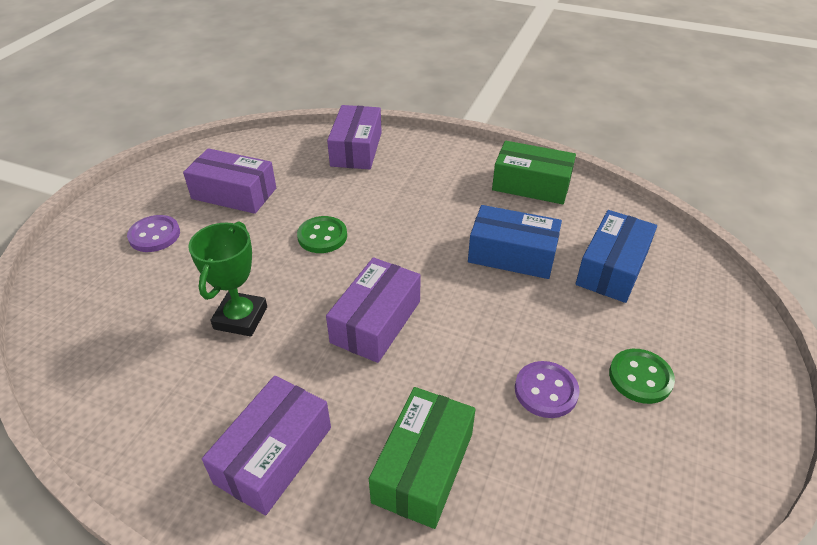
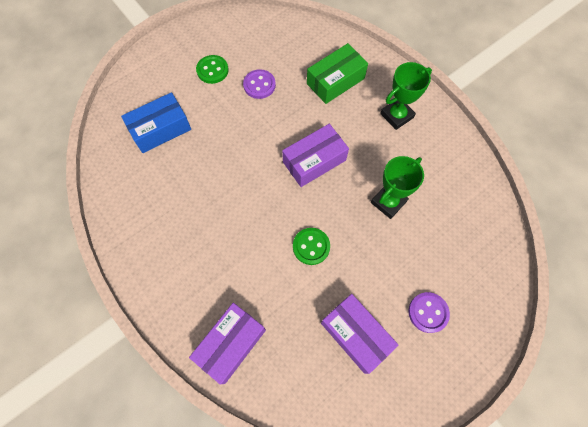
camera: 150 degrees left, 25 degrees up
purple box [202,376,331,515] -> green trophy [380,62,432,130]
blue box [468,205,562,279] -> none
green box [492,141,576,204] -> none

